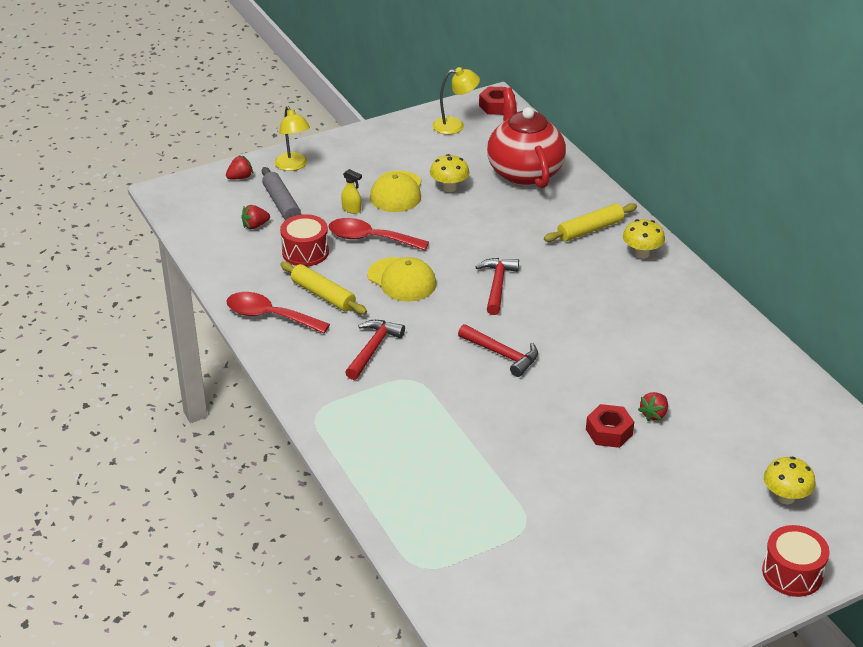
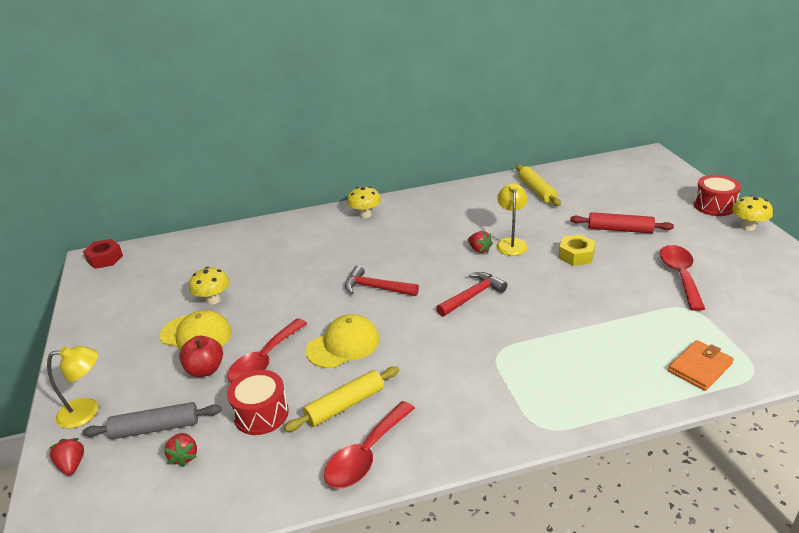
camera: 75 degrees left, 5 degrees down
yellow spray bottle [341,169,362,214] -> red apple [179,336,223,377]
red hammer [345,320,405,380] -> none
yellow lamp [432,67,480,134] -> yellow lamp moved to [496,183,528,256]
red teapot [487,87,566,188] -> none
yellow rolling pin [544,203,637,242] -> yellow rolling pin moved to [516,164,561,206]
red nut [586,404,634,448] -> yellow nut [559,235,596,266]
red strawberry [638,392,668,421] -> red strawberry moved to [468,231,493,253]
yellow mushroom [764,457,816,504] -> yellow mushroom moved to [732,195,773,231]
none -> red rolling pin [570,212,674,233]
none -> red spoon [660,245,705,311]
none -> orange wallet [668,340,734,391]

